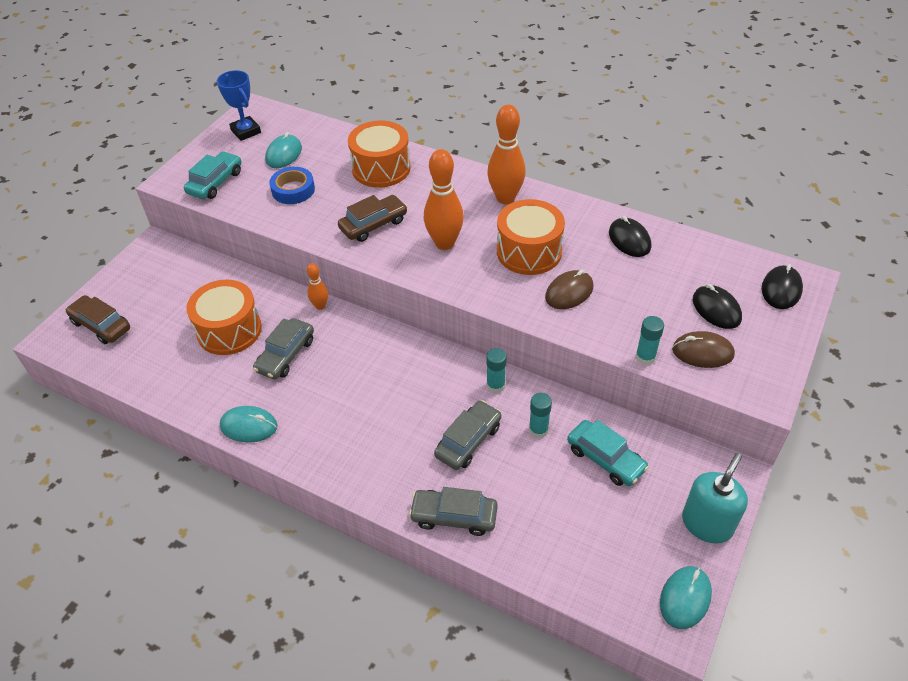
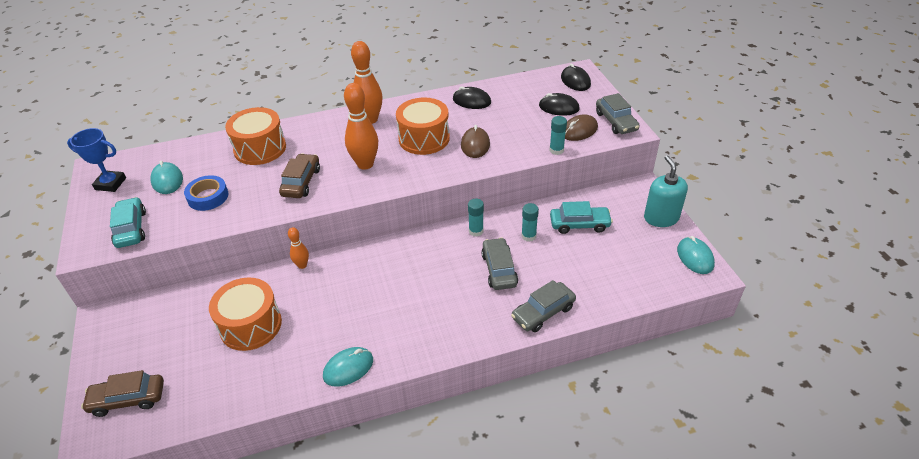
camera: 45 degrees left, 5 degrees down
grey car [253,318,314,379] -> grey car moved to [596,93,640,134]

